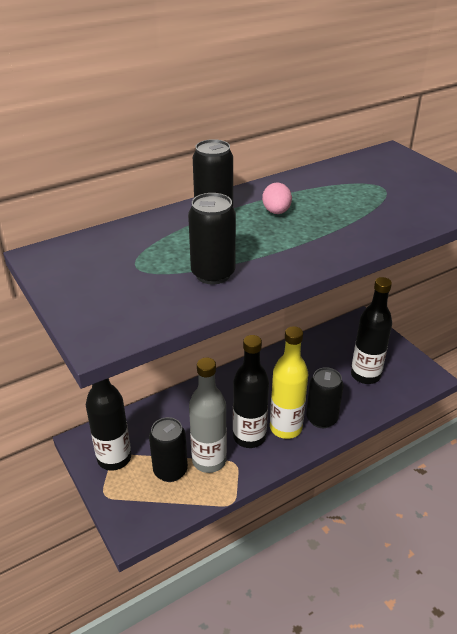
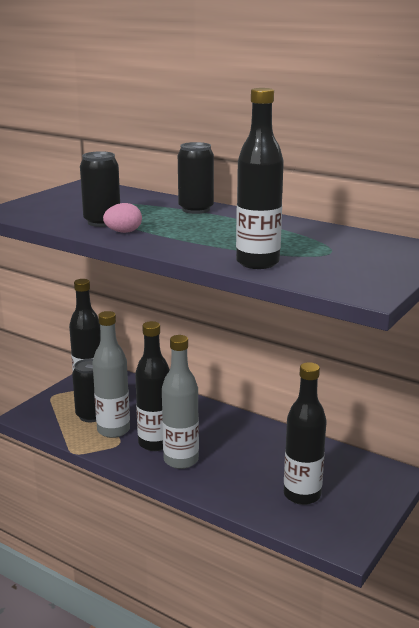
camera: 65 degrees right, 15 degrees down
pink egg [262,183,292,214] -> pink egg moved to [103,203,142,233]
yellow bottle [270,326,308,439] -> grey bottle [162,335,199,469]
black can [306,367,344,428] -> none
none -> black bottle [236,88,284,269]

